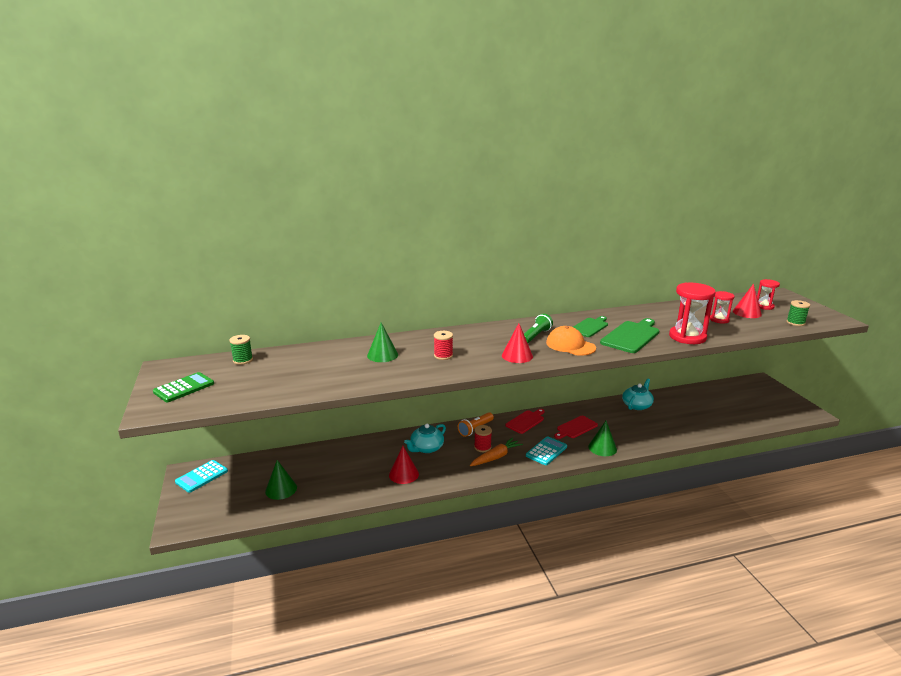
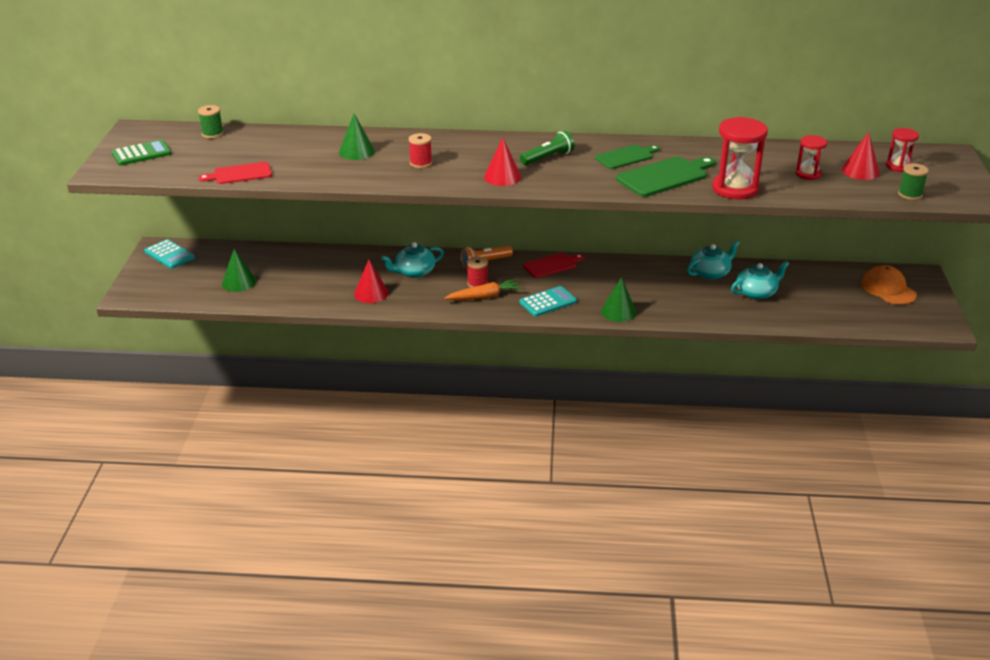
camera: 20 degrees right, 10 degrees up
turquoise calculator [175,460,228,493] -> turquoise calculator turned 105 degrees counterclockwise [144,239,195,269]
orange cap [546,326,596,356] -> orange cap moved to [861,265,917,305]
red cutting board [554,416,598,439] -> red cutting board moved to [199,162,272,184]
none -> turquoise teapot [731,261,789,300]

